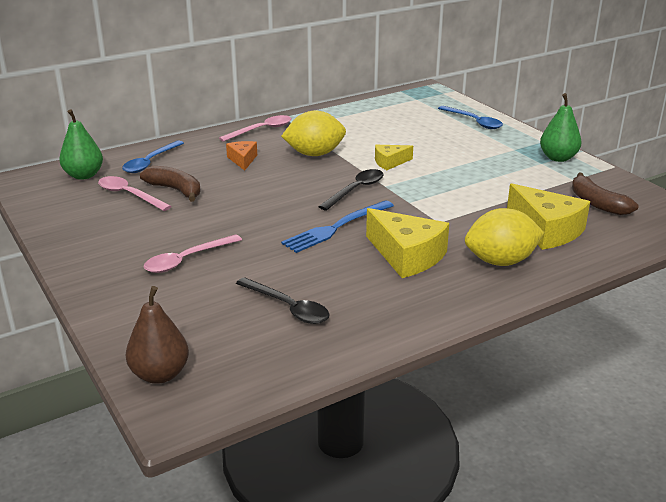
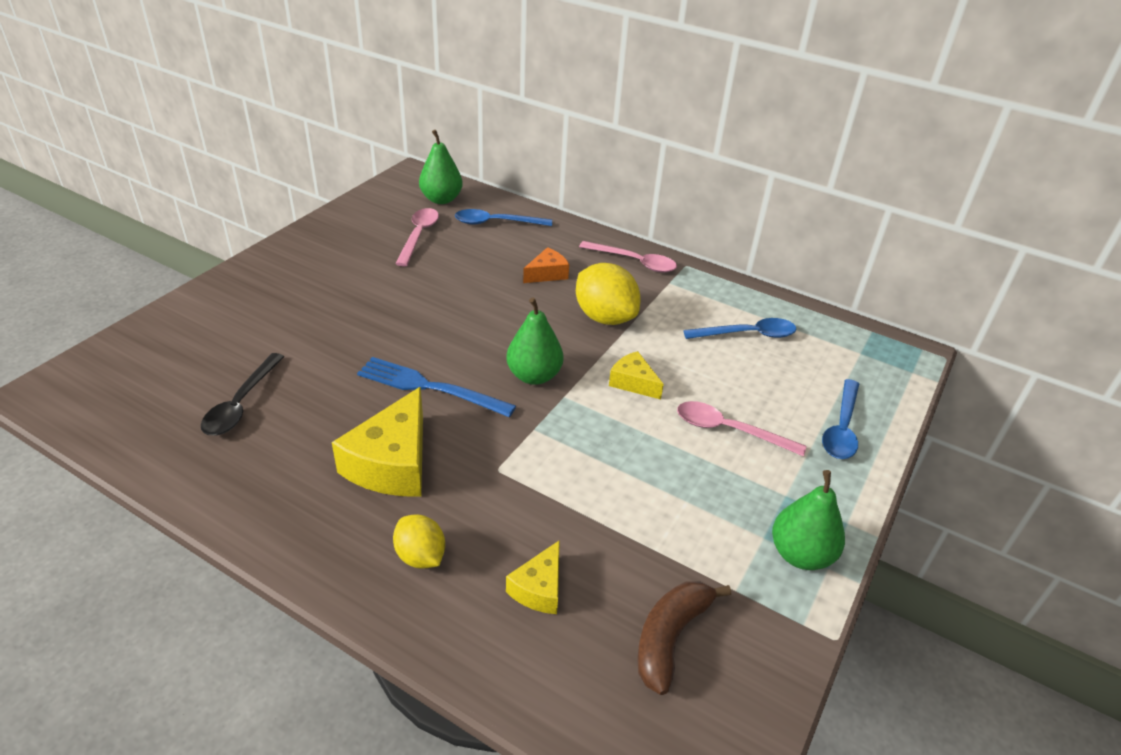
camera: 60 degrees right, 10 degrees up
brown pear [126,286,189,384] -> none
brown banana [140,166,201,202] -> none
pink spoon [144,234,242,273] -> pink spoon moved to [677,401,806,456]
black spoon [318,169,383,211] -> green pear [506,297,563,385]
yellow lemon [465,208,544,266] -> yellow lemon [393,514,445,569], size x0.60
yellow cheese [507,183,590,250] -> yellow cheese [506,540,560,614], size x0.54
none -> blue spoon [683,318,797,339]

